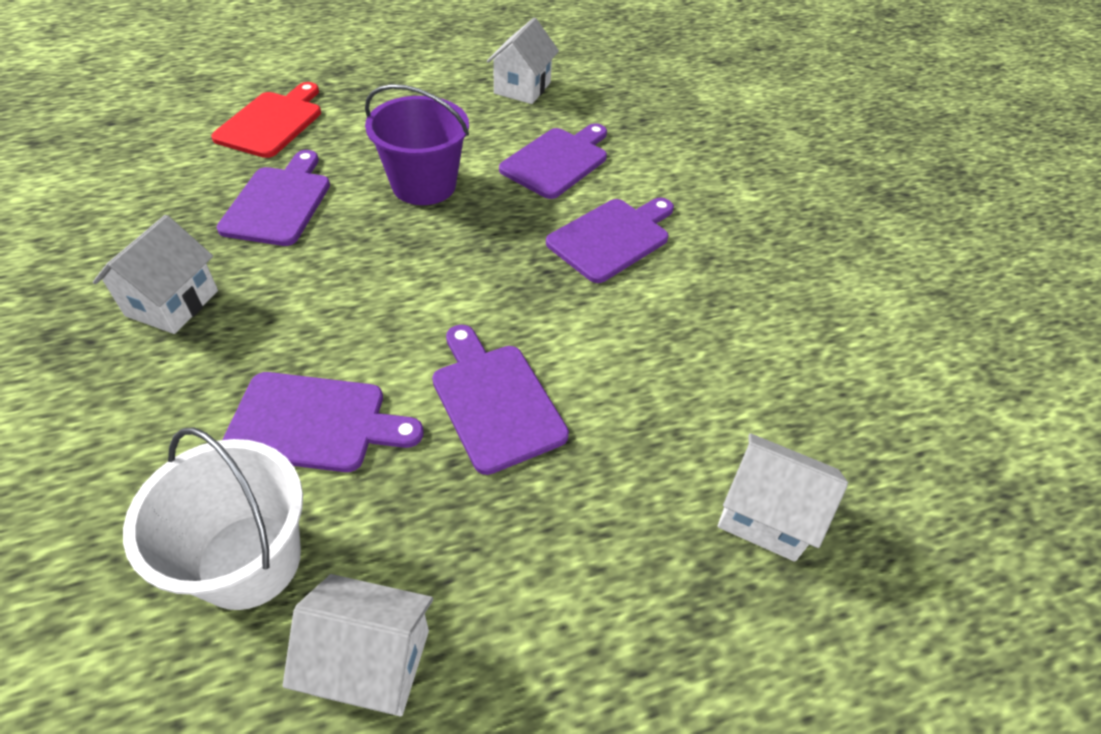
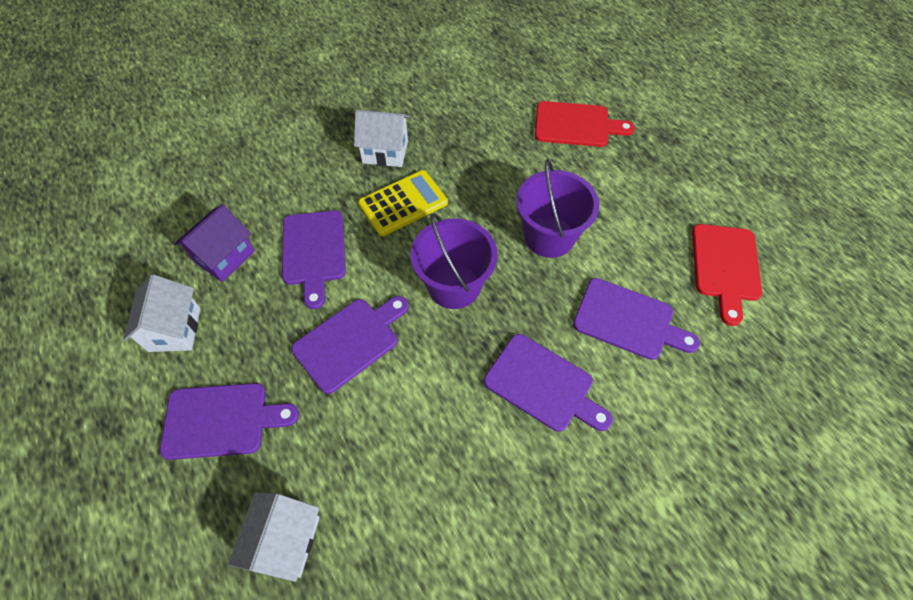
camera: 80 degrees right, 10 degrees up
white bucket [123,427,303,610] -> purple house [174,204,255,282]
purple cutting board [217,150,330,246] -> purple cutting board moved to [160,383,299,460]
white house [487,18,559,104] -> red cutting board [692,224,762,326]
none -> yellow calculator [358,170,448,236]
none -> purple bucket [410,213,498,309]

